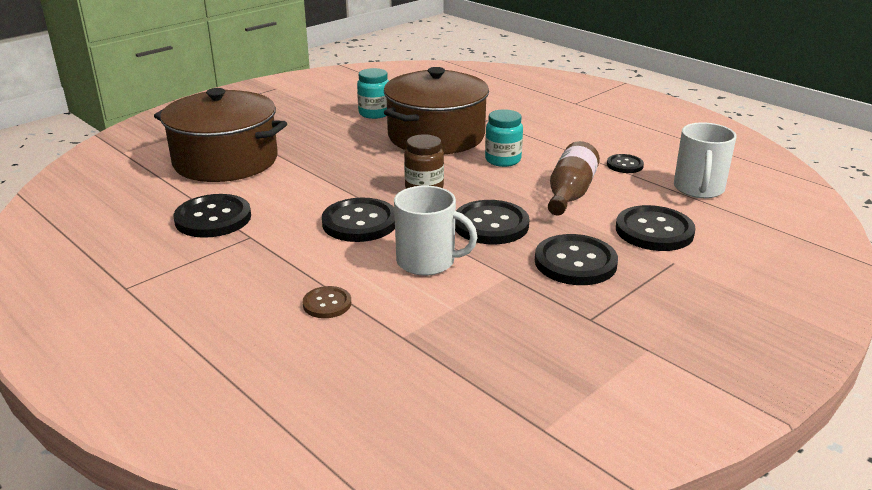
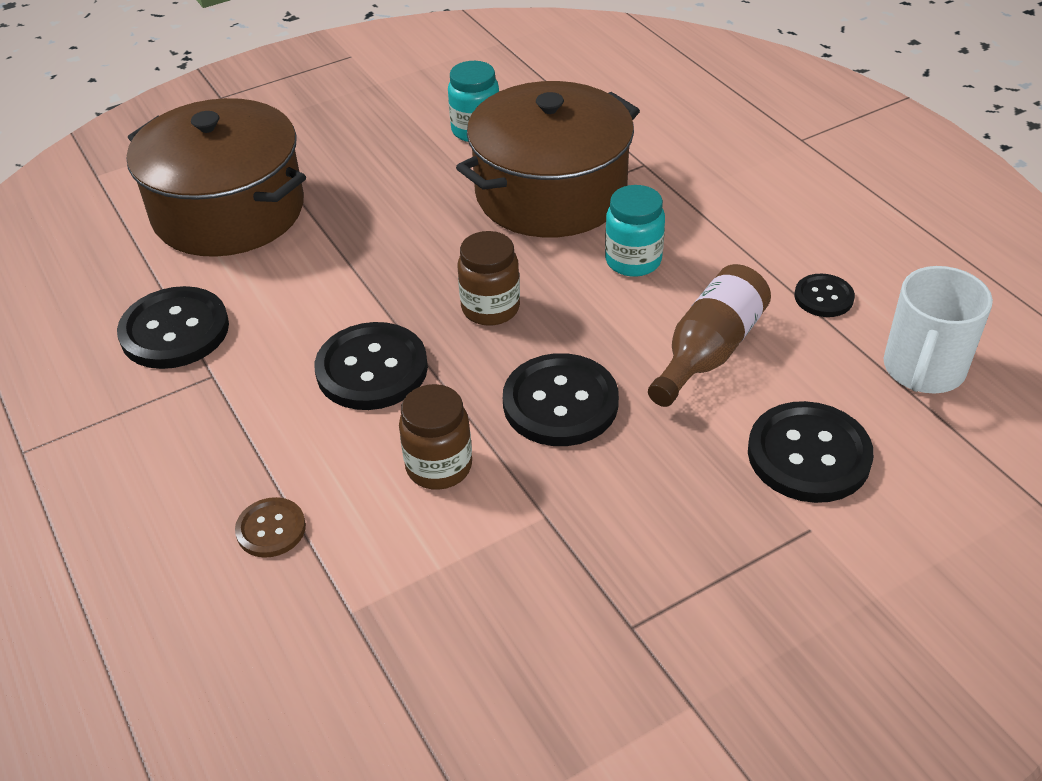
camera: 15 degrees right, 15 degrees up
white mug [394,186,478,276] -> brown jar [399,384,472,490]
black button [535,234,618,285] -> none

